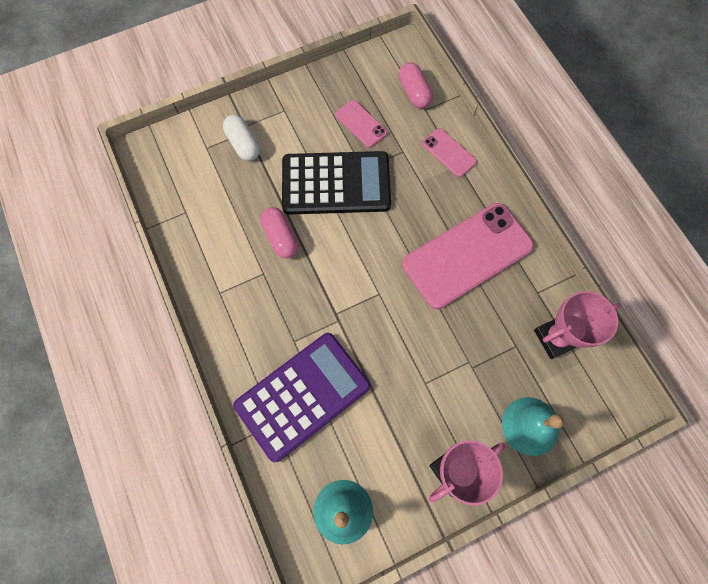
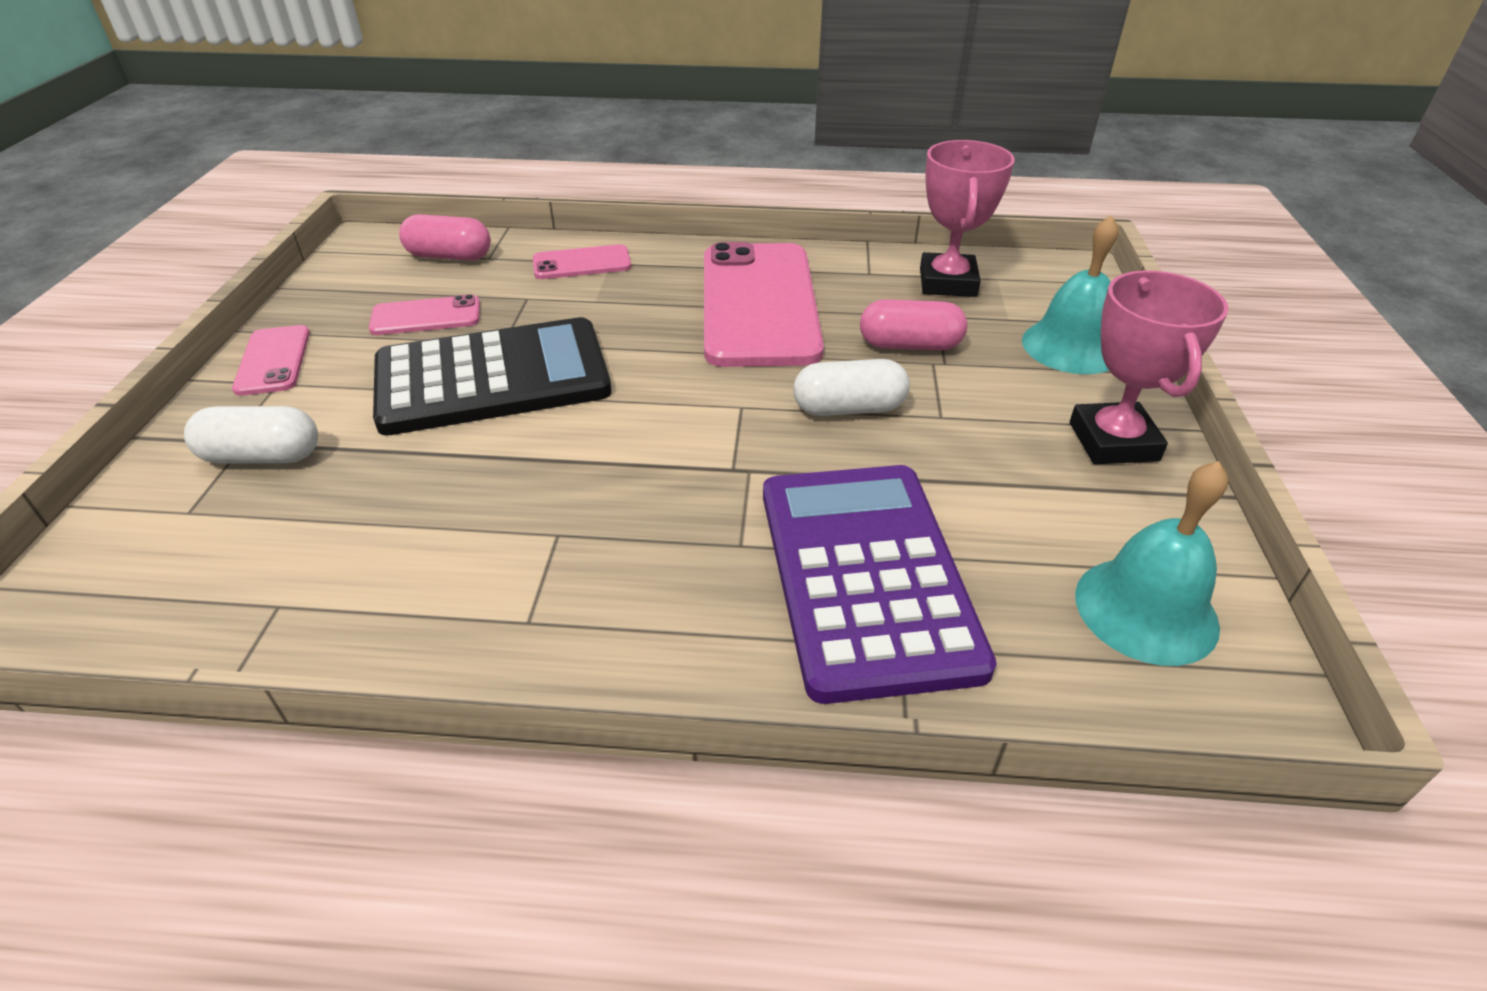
camera: 60 degrees left, 30 degrees down
pink capsule [261,207,299,258] -> pink capsule moved to [860,299,967,351]
black calculator [282,151,391,215] -> black calculator turned 45 degrees clockwise [373,317,612,435]
none -> pink phone [232,325,310,396]
none -> white capsule [794,359,910,416]

